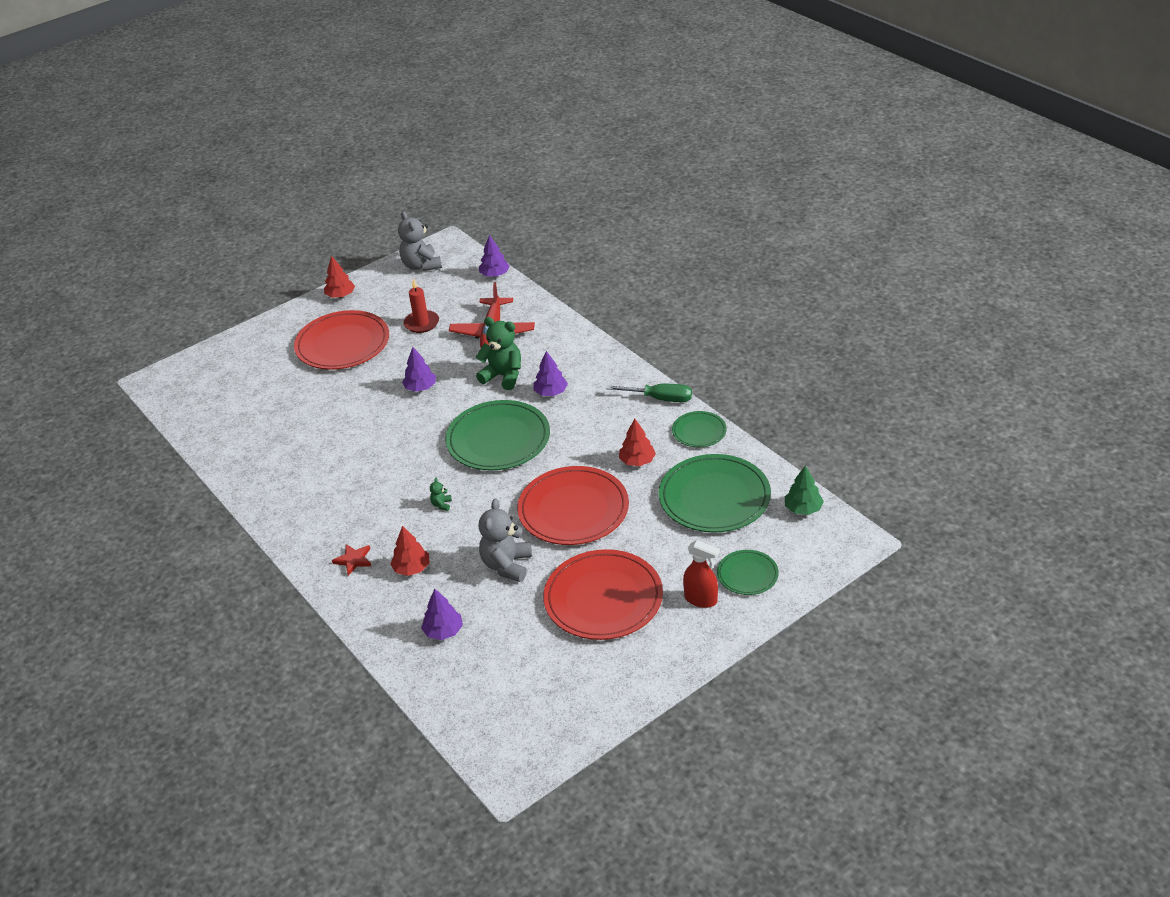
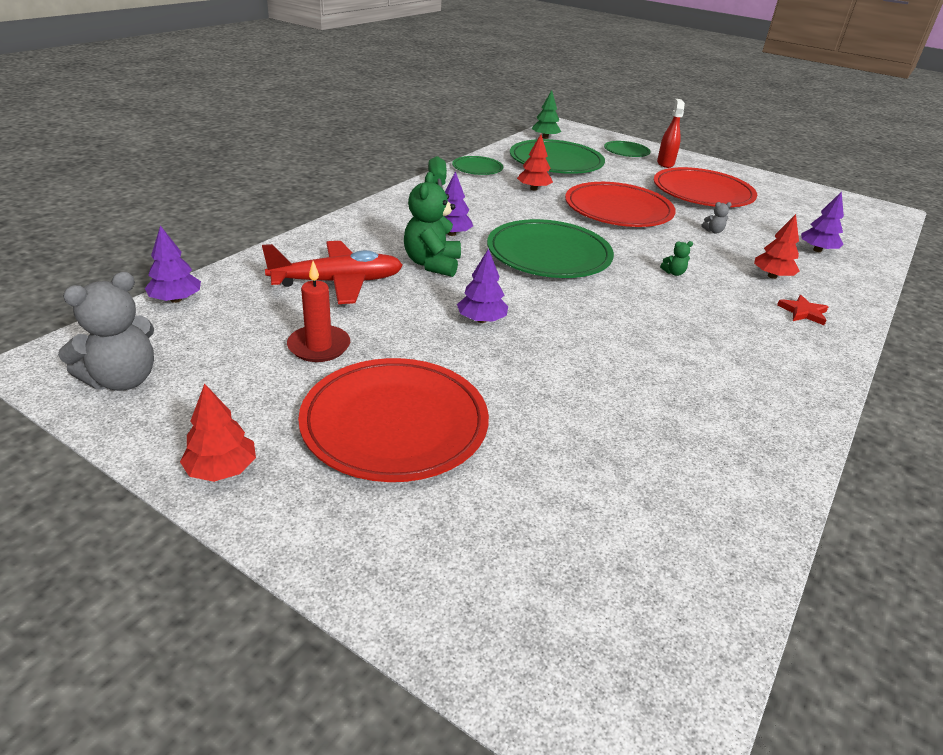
camera: 115 degrees left, 5 degrees down
grey teddy bear [479,499,532,582] -> grey teddy bear [702,202,732,234], size x0.43

